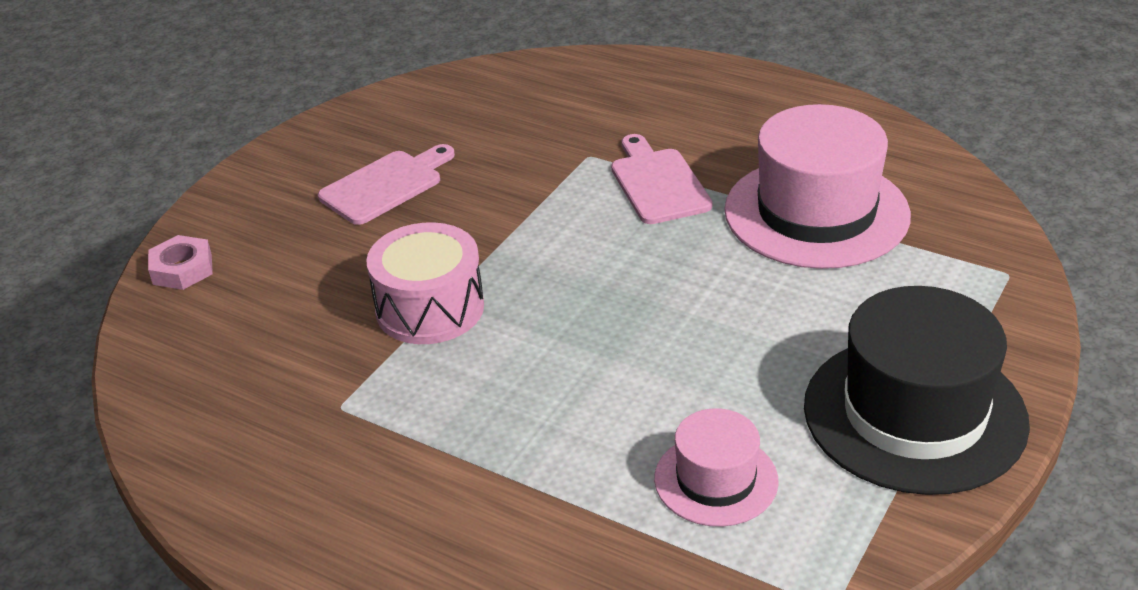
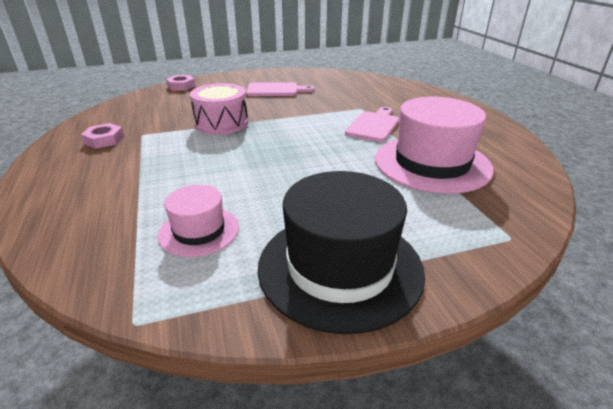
camera: 40 degrees right, 5 degrees down
none -> pink nut [81,123,124,148]

